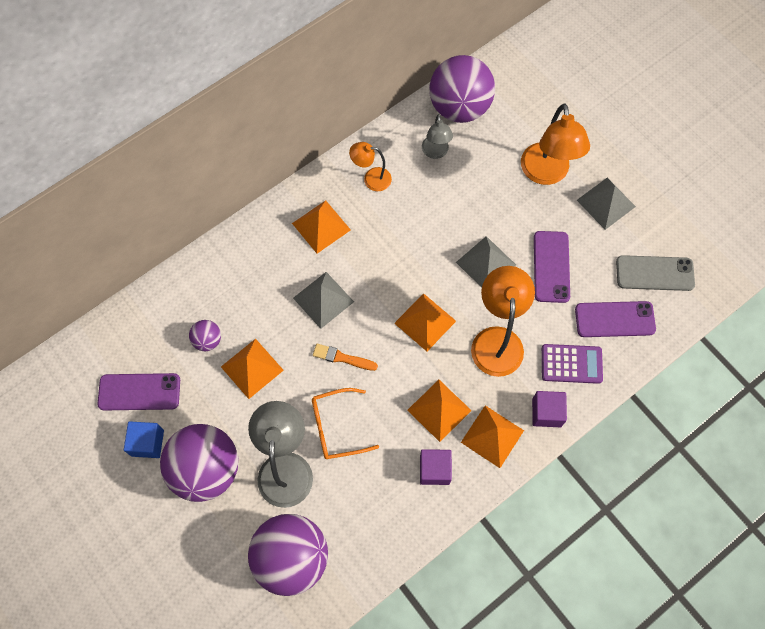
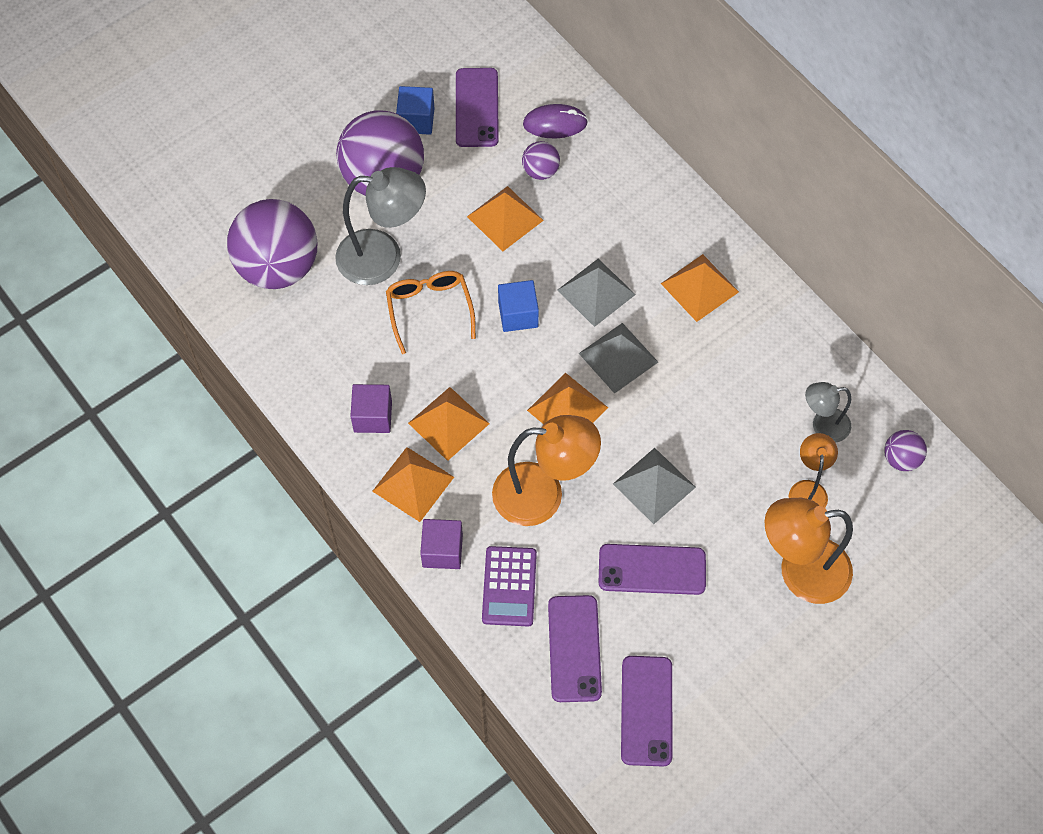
camera: 90 degrees right, 5 degrees down
orange brush [313,344,378,371] -> blue cube [498,280,539,332]
orange lamp [349,142,392,191] -> orange lamp moved to [789,433,838,508]
purple ball [429,55,495,123] -> purple ball [884,430,927,471], size x0.44
grey pyramid [577,178,636,230] -> grey pyramid moved to [579,323,658,394]
grey phone [616,255,695,291] -> purple phone [621,656,672,767]
none -> purple mouse [523,104,588,138]

